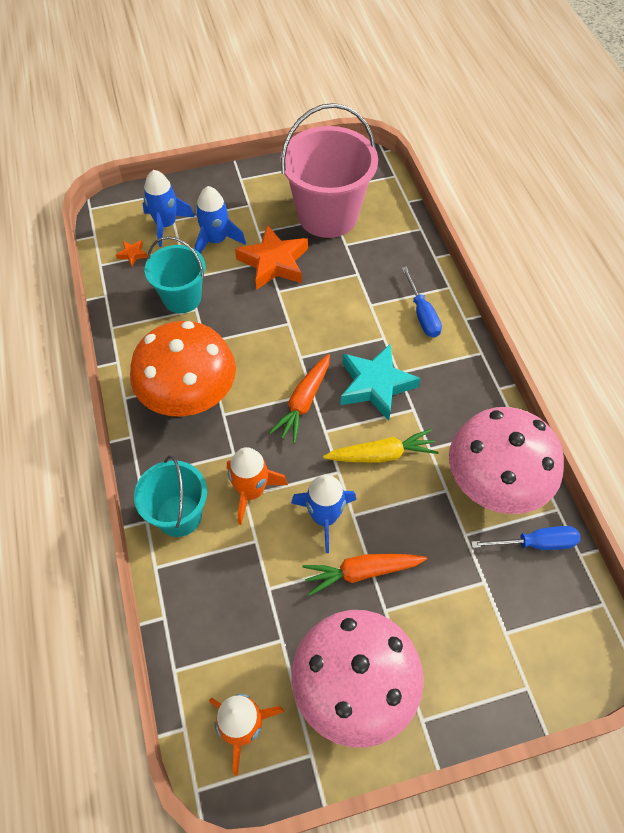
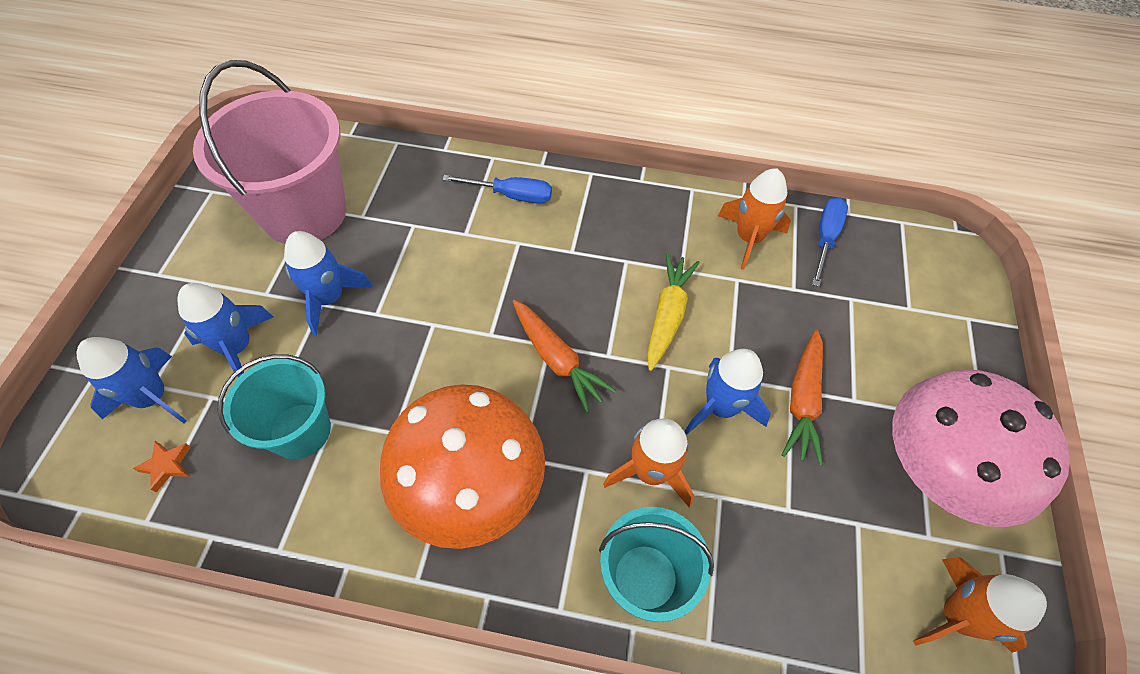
camera: 65 degrees left, 0 degrees up
orange star [235,225,308,290] -> blue rocket [284,231,373,336]
turquoise star [340,343,421,421] -> none
pink mushroom [449,407,564,514] -> orange rocket [718,169,791,270]

